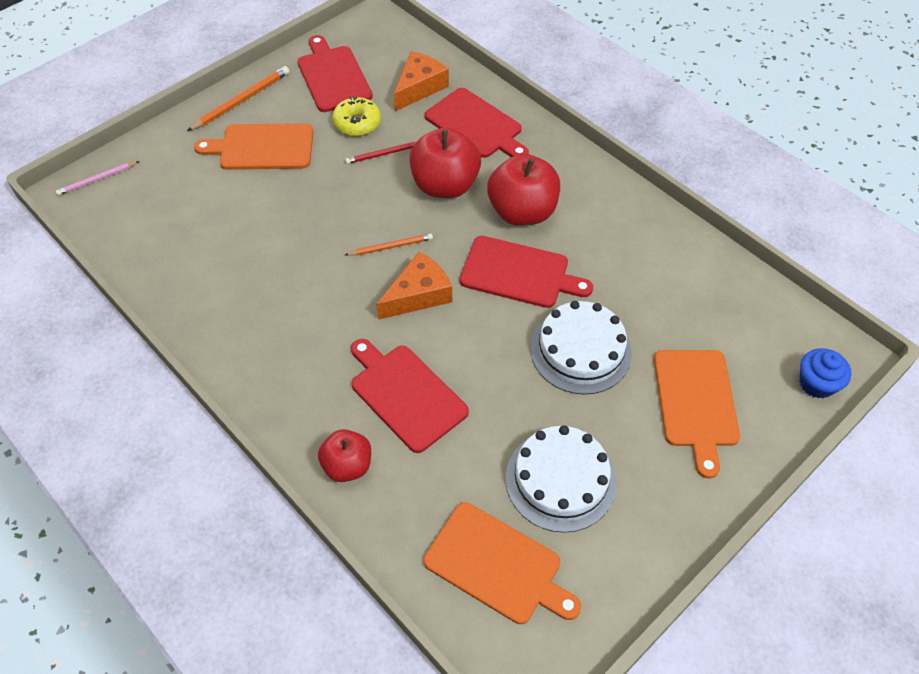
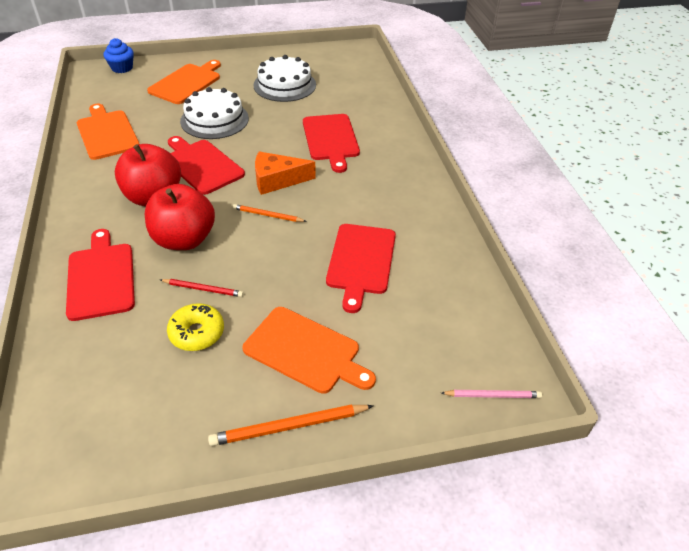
camera: 150 degrees left, 10 degrees down
red cutting board [298,35,373,112] -> red cutting board moved to [326,224,396,313]
red apple [318,429,371,482] -> none
orange cheese [394,51,449,111] -> none
orange cutting board [424,502,581,624] -> orange cutting board moved to [77,104,139,160]

